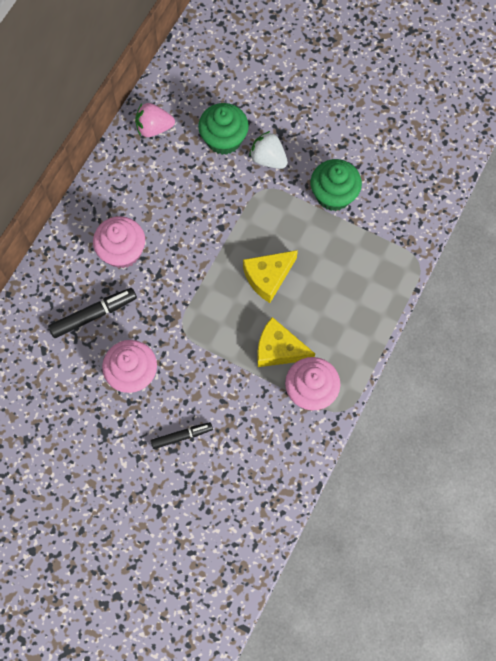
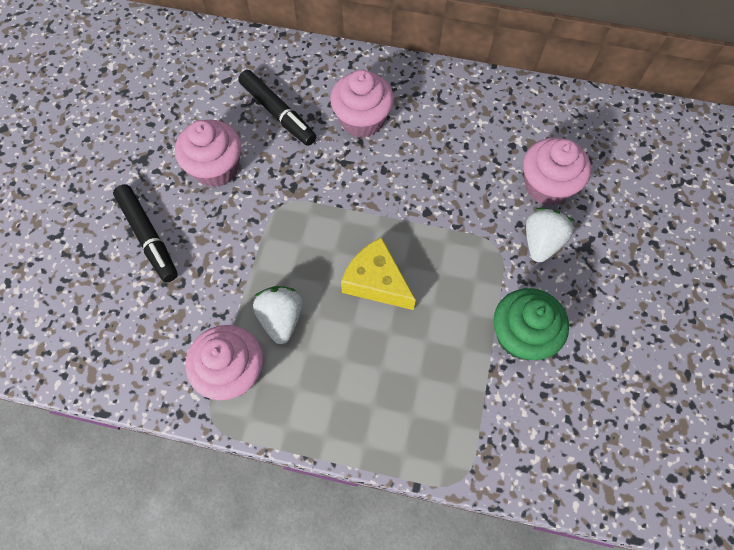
camera: 75 degrees right, 5 degrees down
pink strawberry [135,103,175,137] -> none
black marker [151,422,213,449] -> black marker [113,184,178,282], size x1.52
green cupcake [198,103,249,155] -> pink cupcake [523,137,591,205]
yellow cheese [257,317,315,367] -> white strawberry [253,286,302,344]

